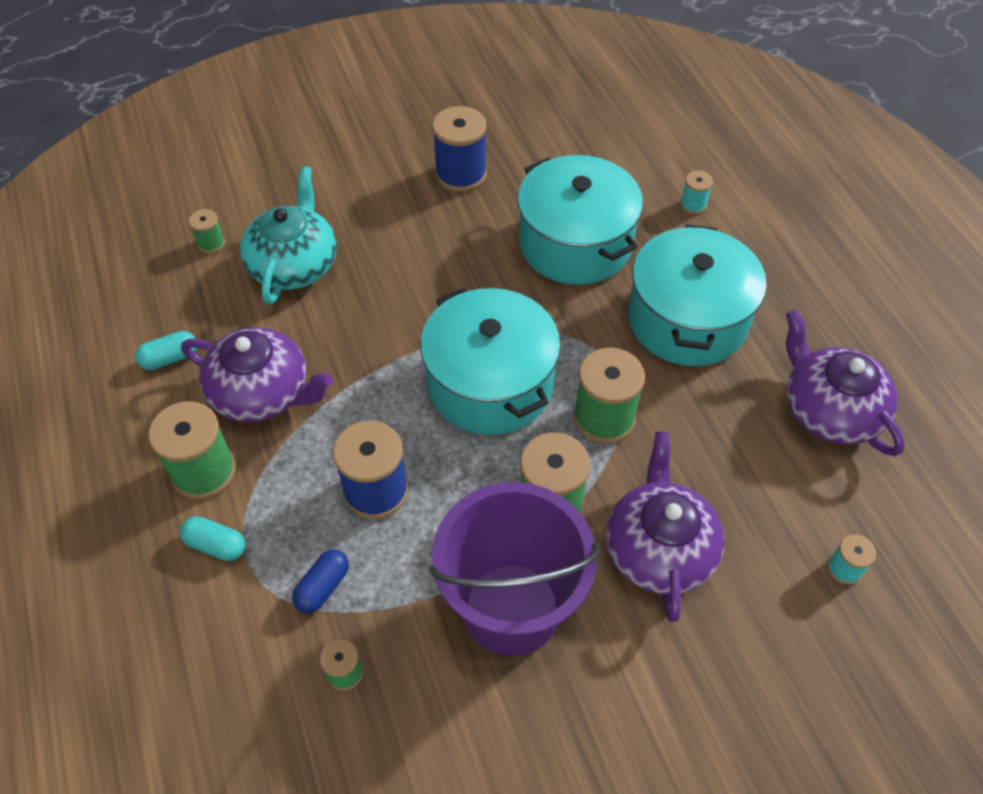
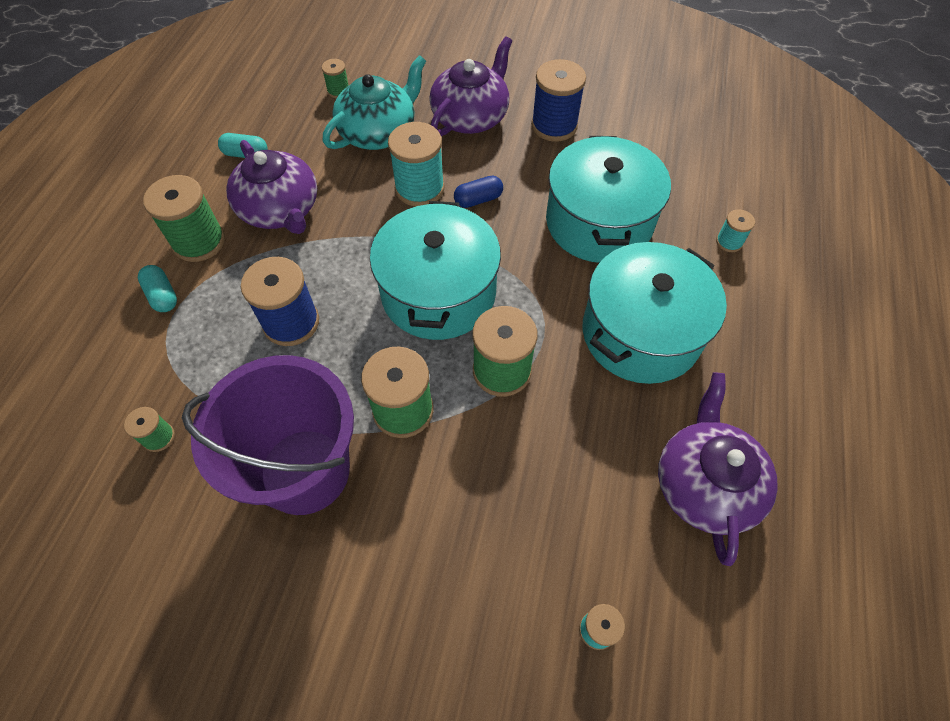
camera: 35 degrees right, 5 degrees up
blue capsule [292,549,349,613] -> blue capsule moved to [454,175,503,208]
purple teapot [606,432,725,622] -> purple teapot moved to [429,37,512,136]
none -> turquoise spool [388,122,445,207]

